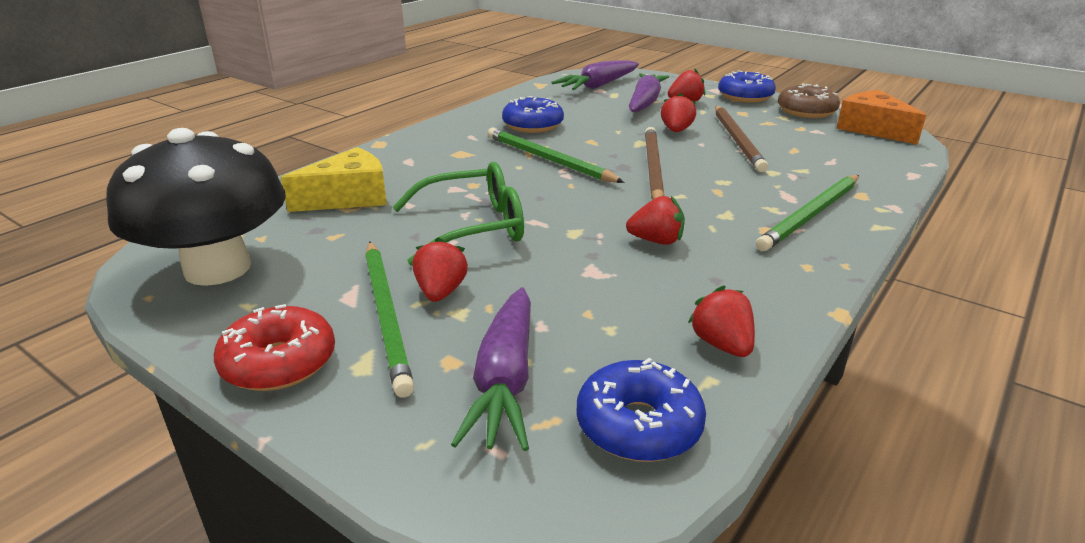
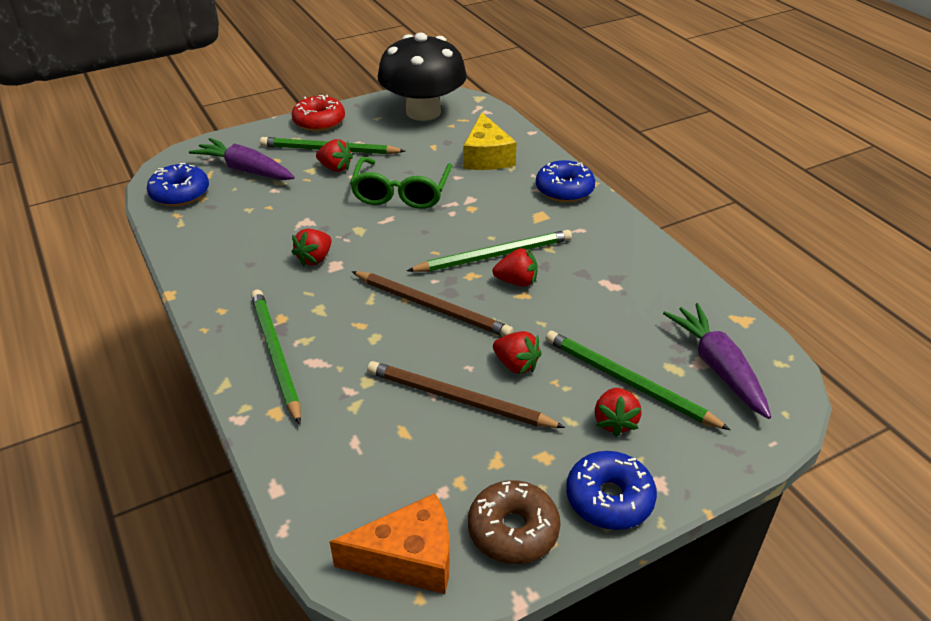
camera: 115 degrees right, 10 degrees up
blue donut [502,96,564,133] -> blue donut moved to [536,160,595,202]
purple carrot [629,73,669,113] -> green pencil [545,331,730,430]
red strawberry [688,285,755,357] -> red strawberry moved to [493,248,538,287]

